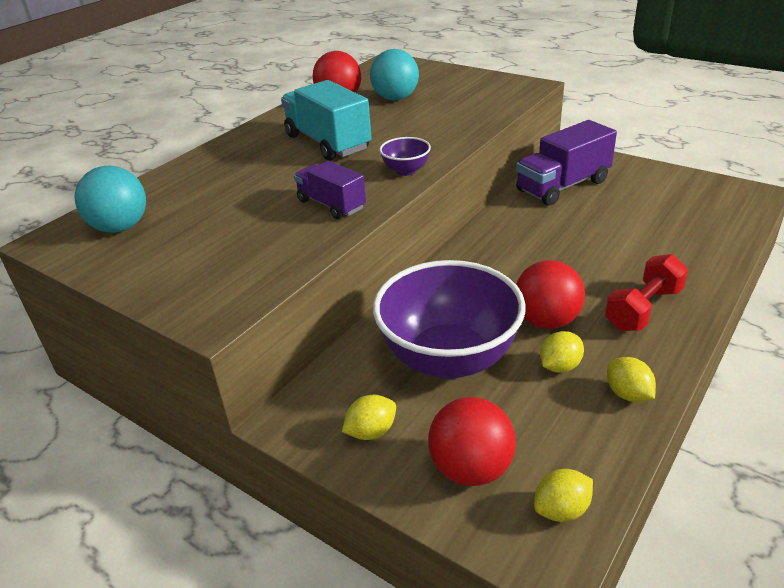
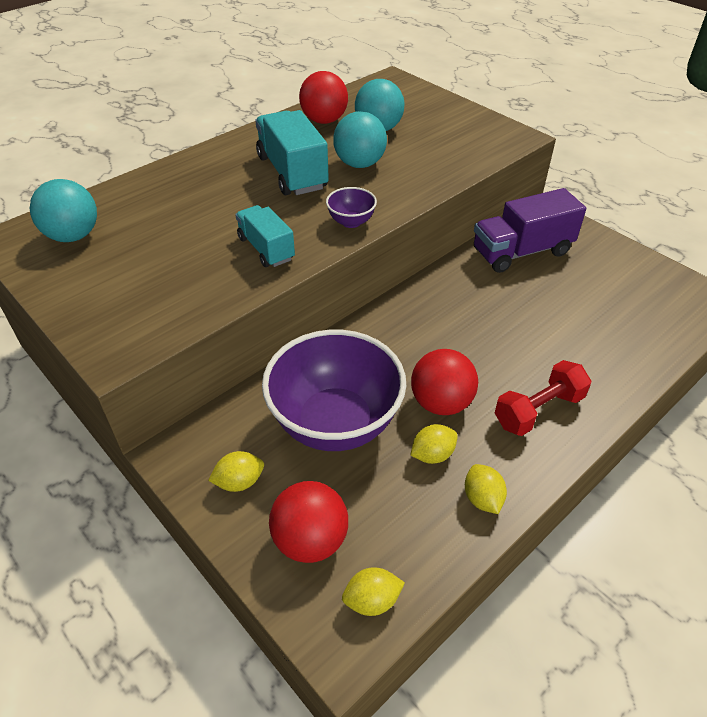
camera: 10 degrees right, 10 degrees up
purple truck [294,161,366,219] -> turquoise truck [235,205,295,267]
none -> turquoise ball [333,111,387,168]

